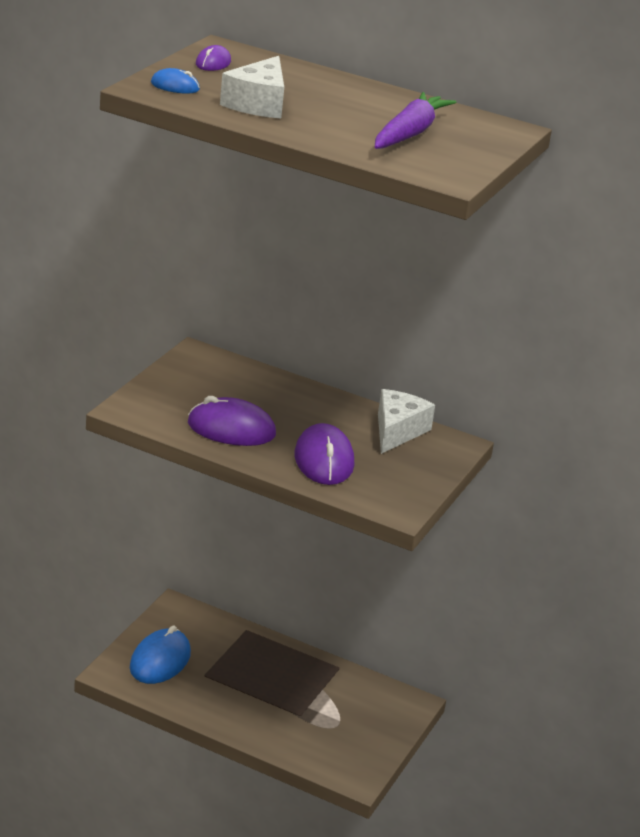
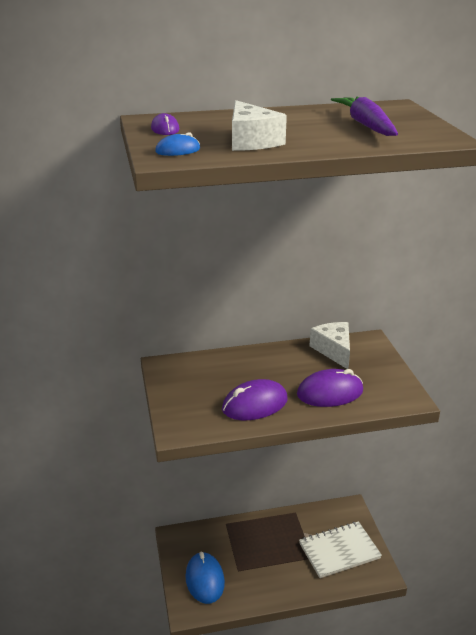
camera: 35 degrees left, 0 degrees up
purple mouse [294,423,354,485] -> purple mouse turned 60 degrees counterclockwise [297,369,363,407]
none -> white notebook [299,521,382,578]

